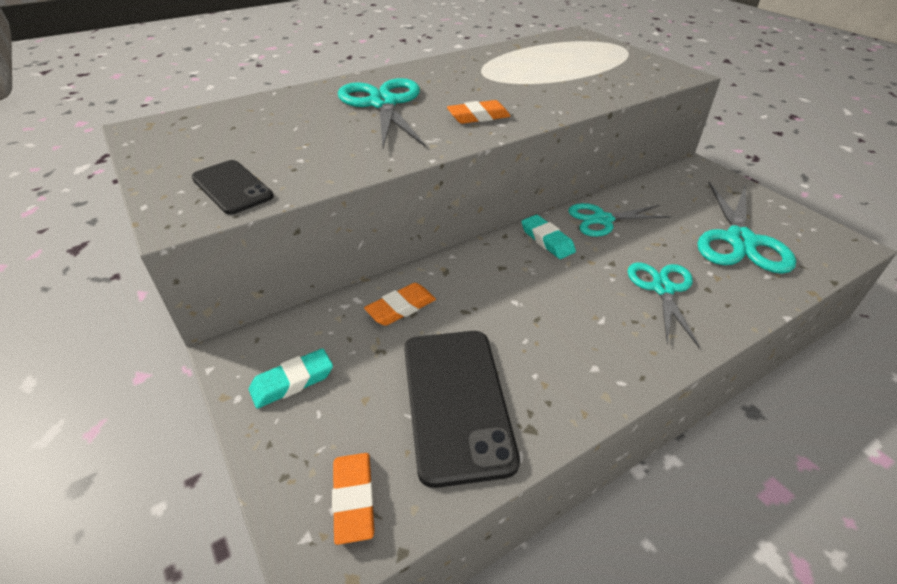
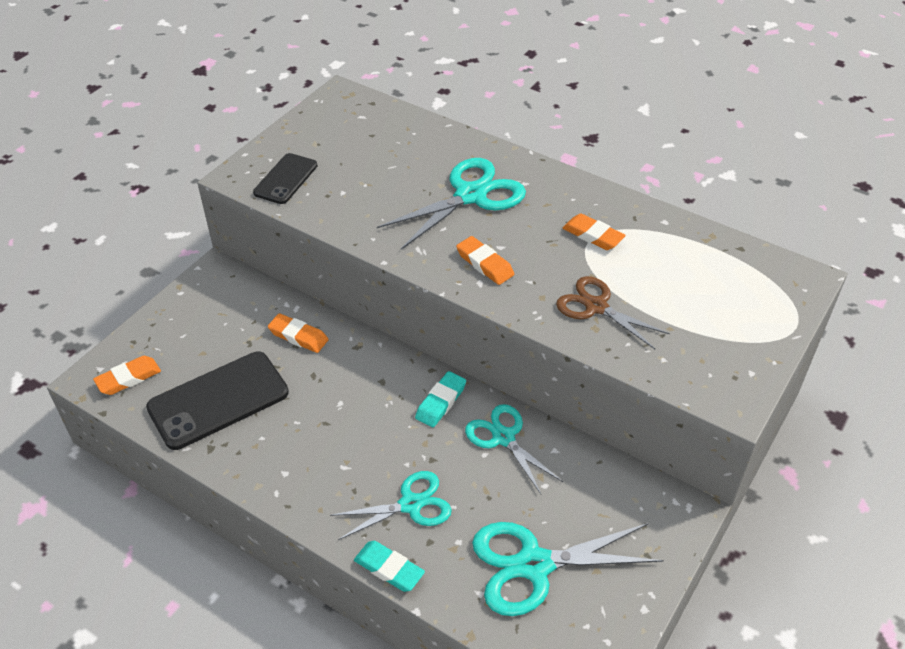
camera: 65 degrees right, 5 degrees up
turquoise eraser [249,348,333,409] -> turquoise eraser moved to [354,541,425,592]
none -> brown scissors [556,276,670,349]
none -> orange eraser [563,214,626,250]

